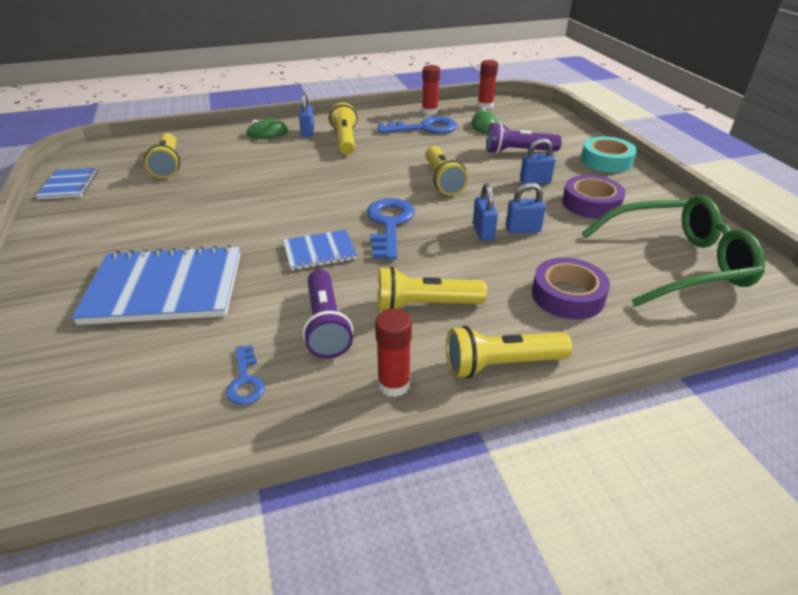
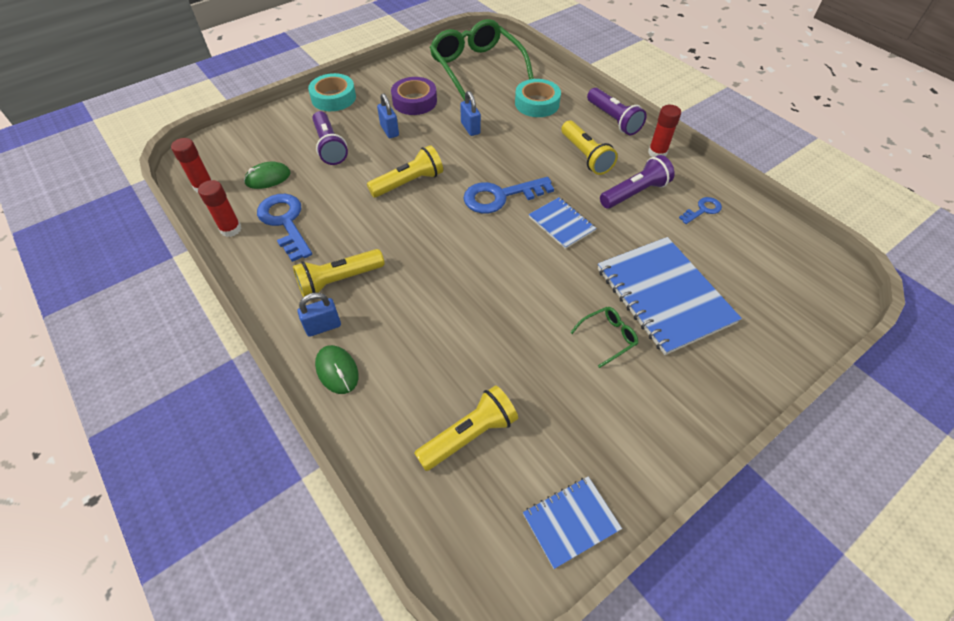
camera: 110 degrees left, 15 degrees up
yellow flashlight [446,326,572,379] -> purple flashlight [587,88,647,135]
blue padlock [473,183,498,241] -> none
purple tape [532,258,610,320] -> turquoise tape [515,79,561,117]
none -> green glasses [570,307,638,368]

